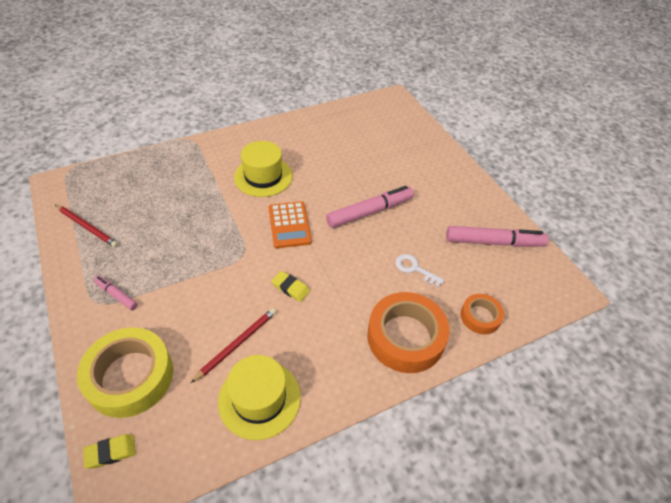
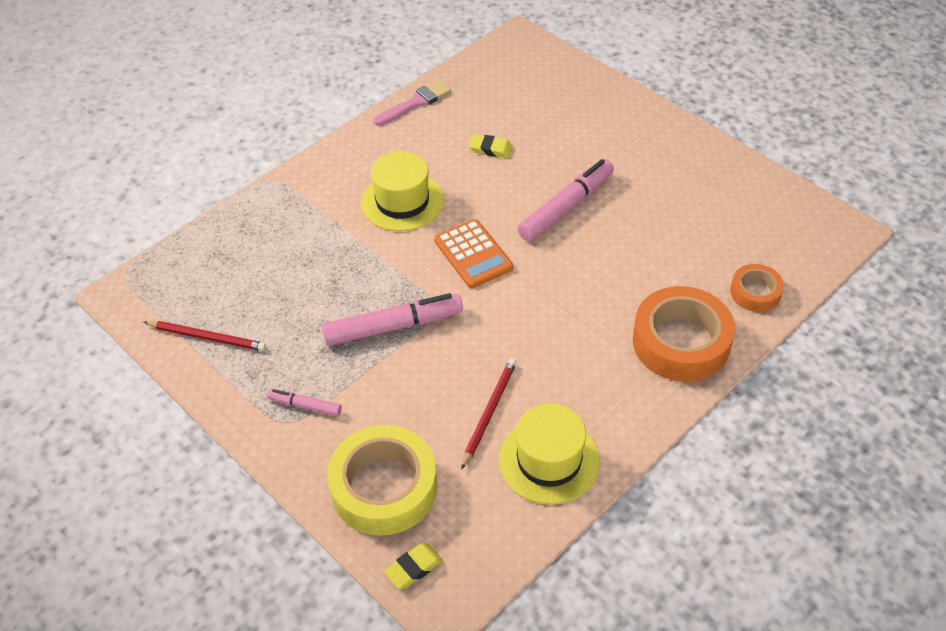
camera: 15 degrees left, 0 degrees up
yellow eraser [272,271,310,302] -> yellow eraser moved to [469,134,513,158]
white key [395,254,444,287] -> none
pink marker [446,226,548,247] -> pink marker moved to [322,293,463,346]
none -> pink brush [374,80,451,126]

